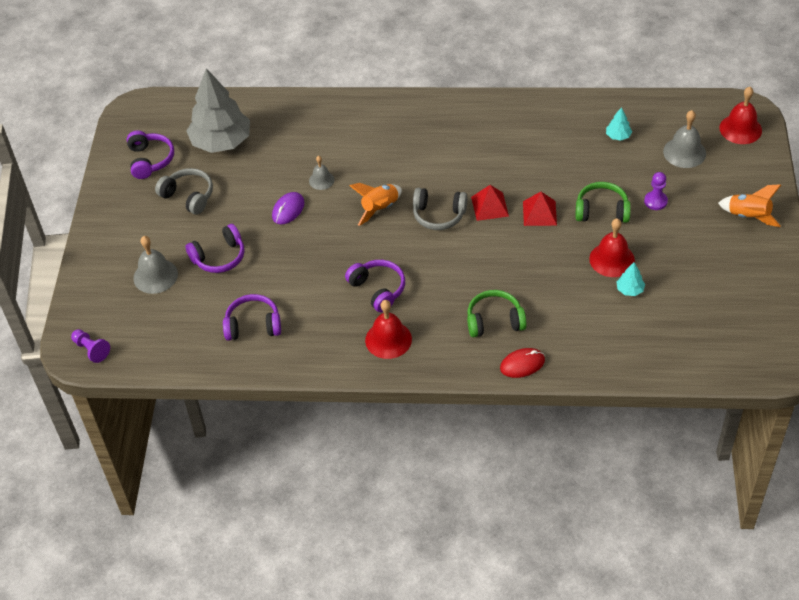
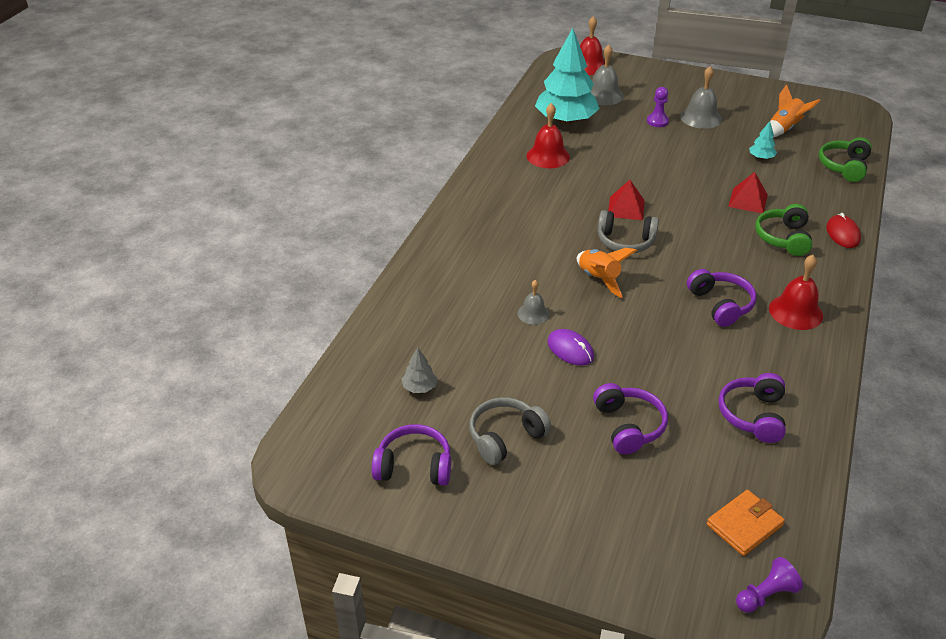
camera: 75 degrees left, 10 degrees down
grey bell [133,236,178,294] -> grey bell moved to [680,66,722,129]
grey tree [187,68,250,153] -> grey tree [402,348,437,393], size x0.40
purple headphones [345,260,405,312] -> purple headphones turned 90 degrees clockwise [687,269,757,327]
grey headphones [413,188,468,230] -> grey headphones turned 75 degrees clockwise [597,210,659,253]
red pyramid [523,192,557,226] -> red pyramid moved to [728,172,768,213]
green headphones [576,182,631,223] -> green headphones moved to [819,137,872,182]
red bell [589,218,635,277] -> red bell moved to [527,103,570,168]
turquoise tree [606,107,632,141] -> turquoise tree [535,28,600,124], size x2.48
orange rocket [718,184,781,227] -> orange rocket moved to [770,84,821,138]
none -> orange wallet [707,490,785,556]

